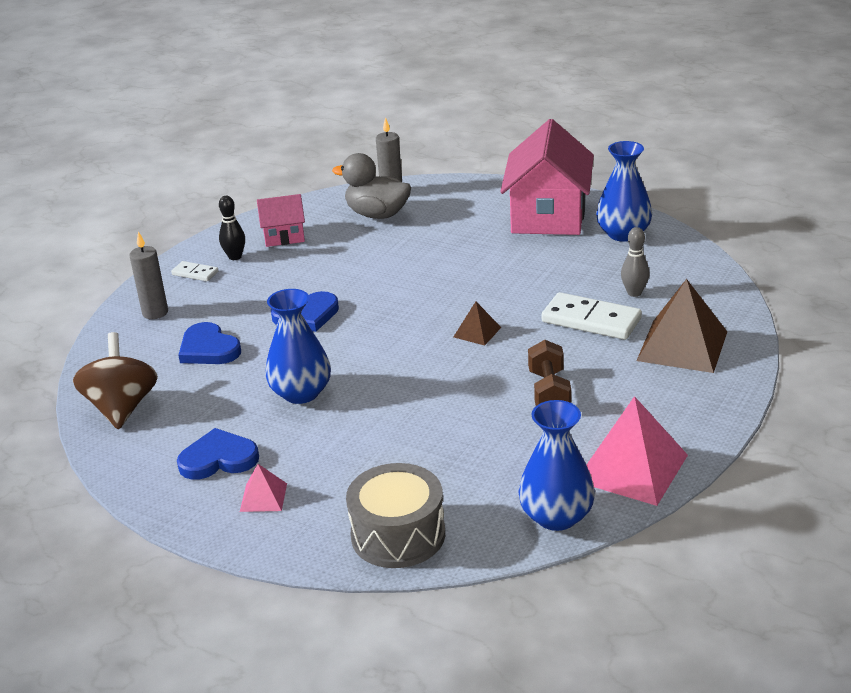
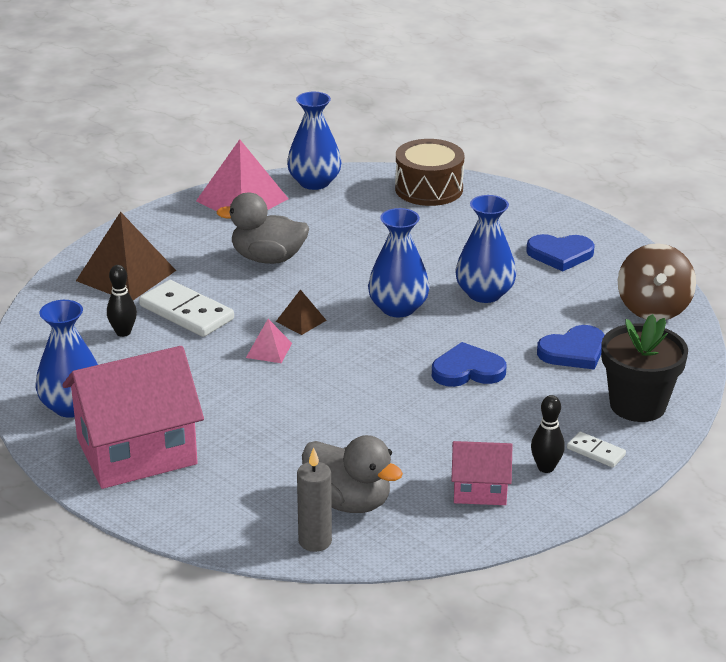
camera: 170 degrees left, 0 degrees up
grey candle [130,232,168,319] -> black flower pot [601,314,688,422]
blue heart [178,322,241,364] -> blue heart turned 90 degrees clockwise [537,325,605,370]
pink pyramid [240,464,287,512] -> pink pyramid moved to [246,319,292,363]
grey drum [346,463,445,568] -> brown drum [395,139,464,206]
pink house [500,119,594,235] -> pink house turned 45 degrees clockwise [62,346,204,489]
brown dumbbell [528,340,571,406] -> grey duck [216,193,309,264]
grey bowling pin [621,227,650,297] -> black bowling pin [107,265,137,337]
none -> blue vase [368,208,430,317]

